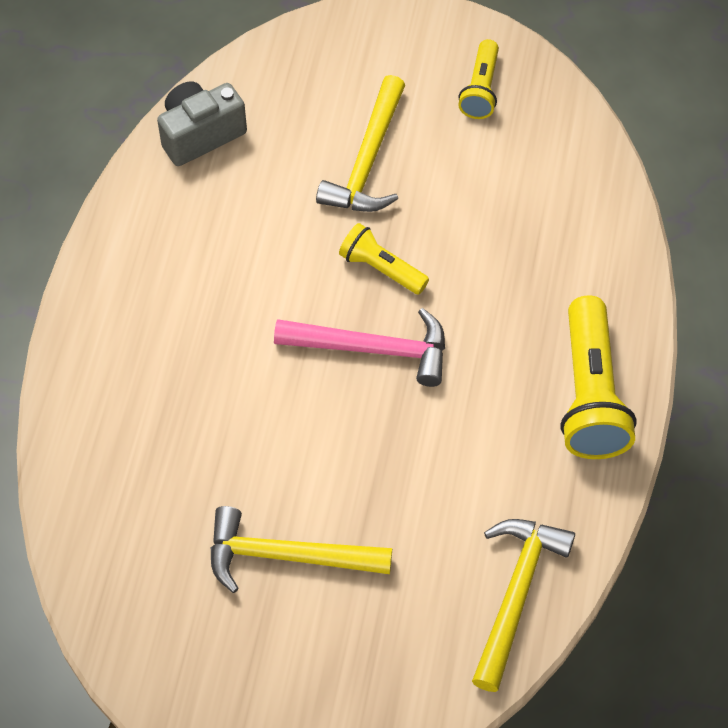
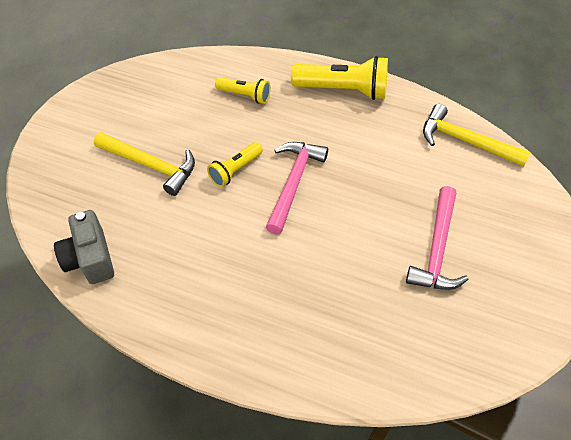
camera: 80 degrees left, 5 degrees down
yellow hammer [211,506,392,593] -> pink hammer [406,186,469,290]
yellow flashlight [458,39,499,119] -> yellow flashlight moved to [215,77,271,104]

